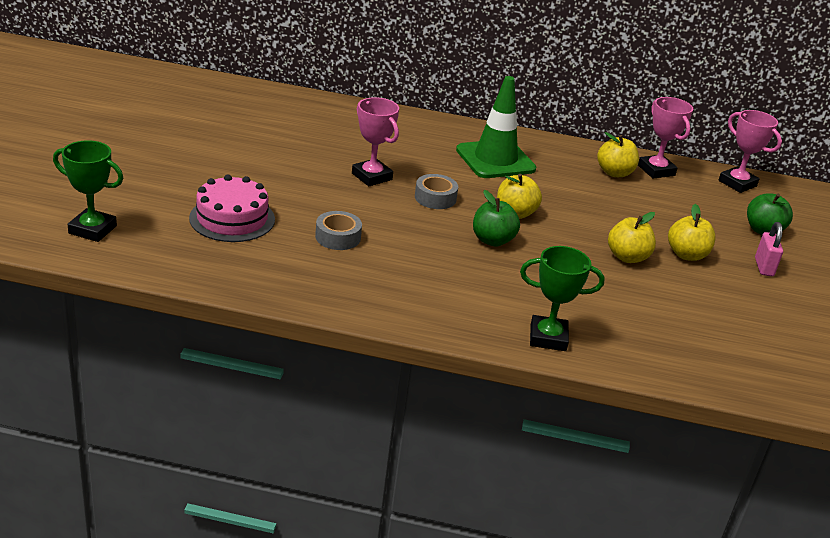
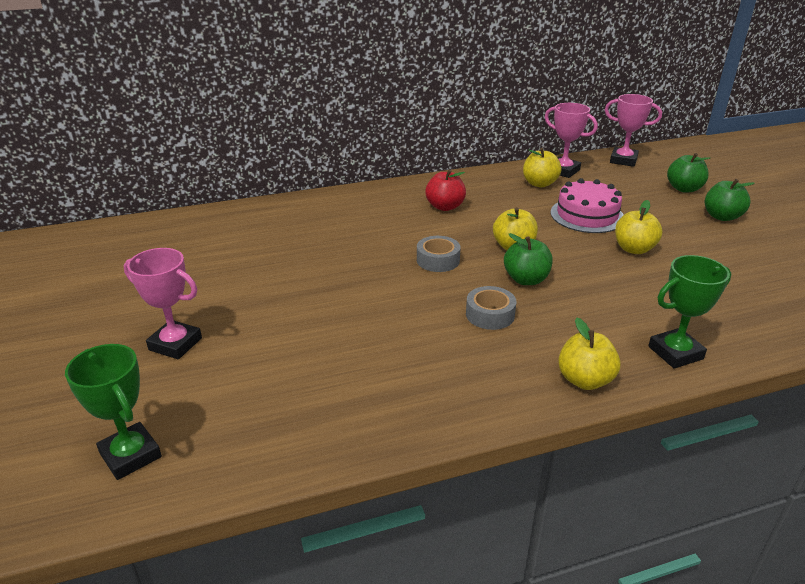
camera: 25 degrees left, 0 degrees up
green trophy [53,140,124,242] -> green trophy turned 60 degrees clockwise [65,344,162,480]
pink cake [189,175,275,242] -> pink cake moved to [550,178,624,233]
grey tape [315,211,362,250] -> grey tape moved to [466,286,516,330]
pink trophy [352,97,399,186] -> pink trophy moved to [124,248,202,359]
green traffic cone [456,76,536,178] -> red apple [425,169,466,211]
yellow apple [668,204,716,261] -> yellow apple moved to [558,318,621,390]
pink padlock [755,222,783,276] -> green apple [705,179,755,221]

